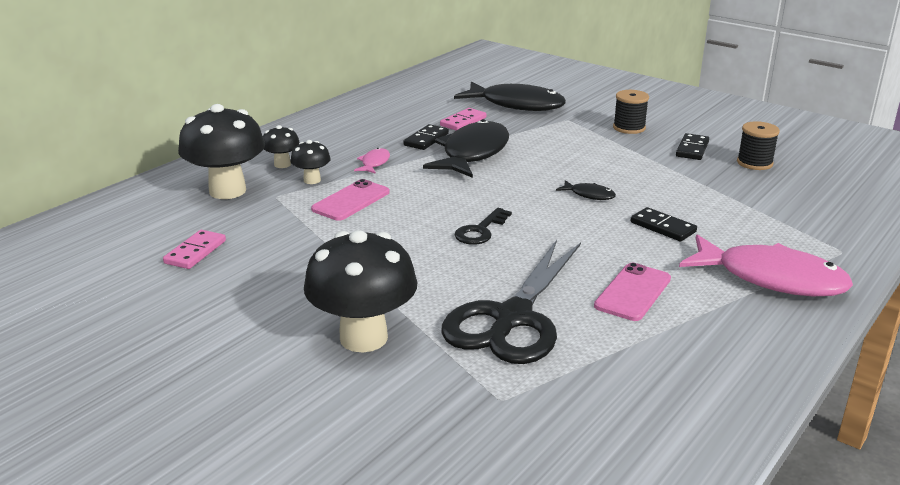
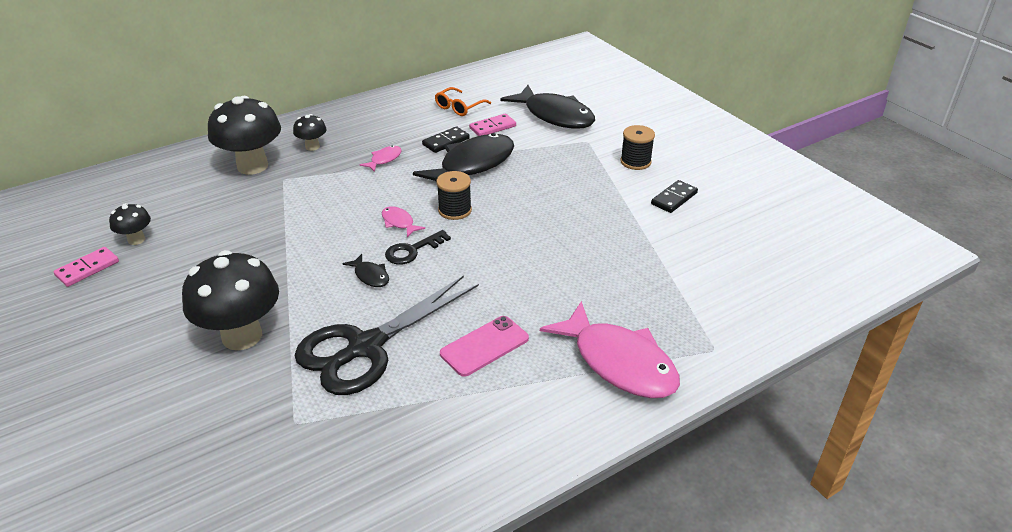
camera: 20 degrees right, 10 degrees up
pink domino [163,230,226,269] -> pink domino moved to [54,247,119,287]
black mushroom [290,140,331,184] -> black mushroom moved to [109,203,151,245]
pink phone [311,179,390,221] -> none
black fish [556,180,616,200] -> black fish moved to [342,254,389,287]
black domino [630,207,697,241] -> none
black spool [737,121,780,170] -> black spool moved to [436,171,472,220]
none -> pink fish [382,206,425,237]
none -> orange glasses [435,87,491,116]

